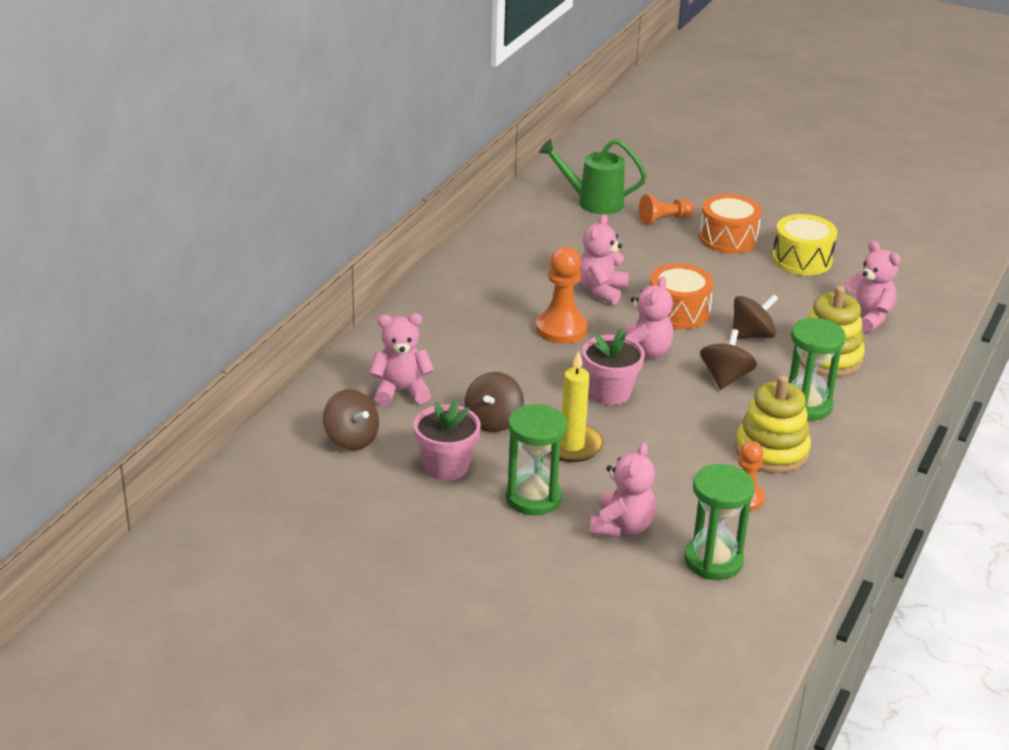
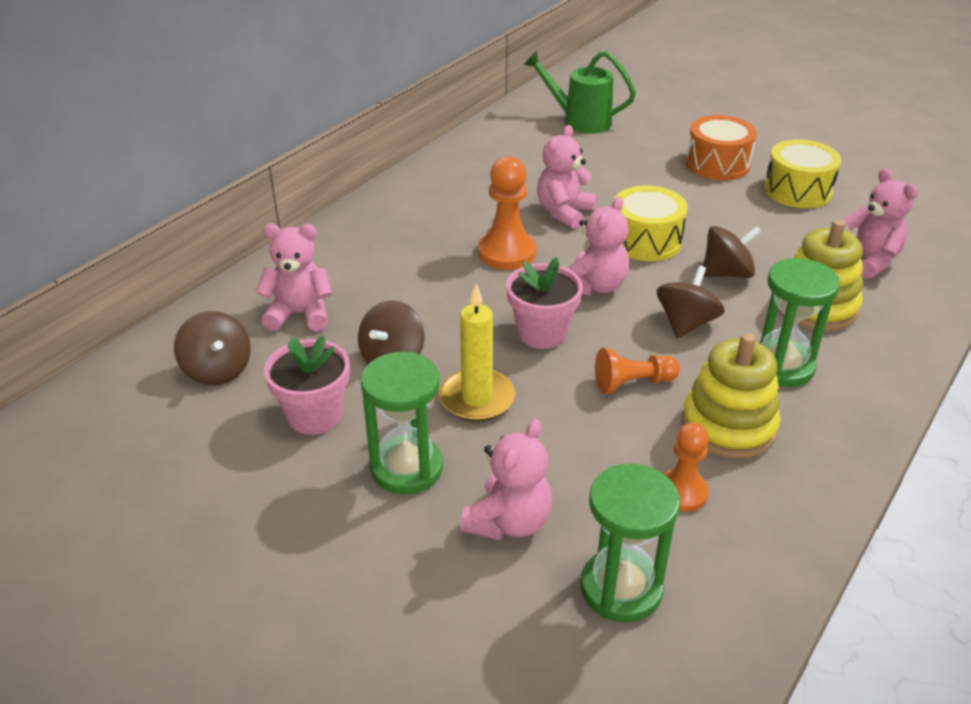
camera: 10 degrees right, 5 degrees up
orange pawn [639,195,694,225] -> orange pawn moved to [595,348,680,393]
orange drum [650,264,714,329] -> yellow drum [614,185,688,261]

